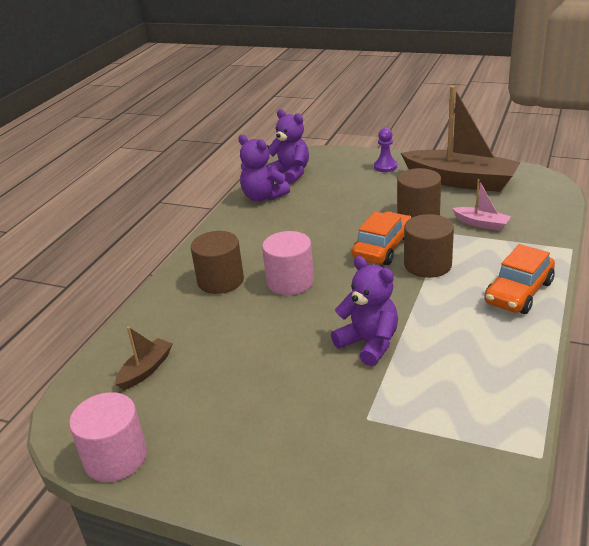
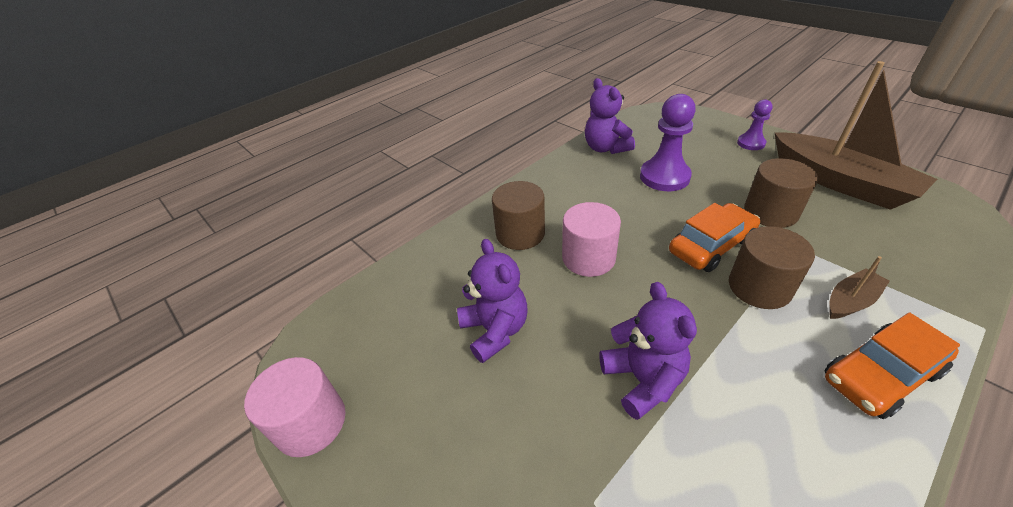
camera: 25 degrees right, 10 degrees up
brown boat [115,327,173,390] -> brown boat moved to [829,256,890,319]
purple teddy bear [266,109,309,184] -> purple teddy bear moved to [457,239,528,363]
pink boat [452,179,511,231] -> none
none -> purple pawn [640,94,696,191]

